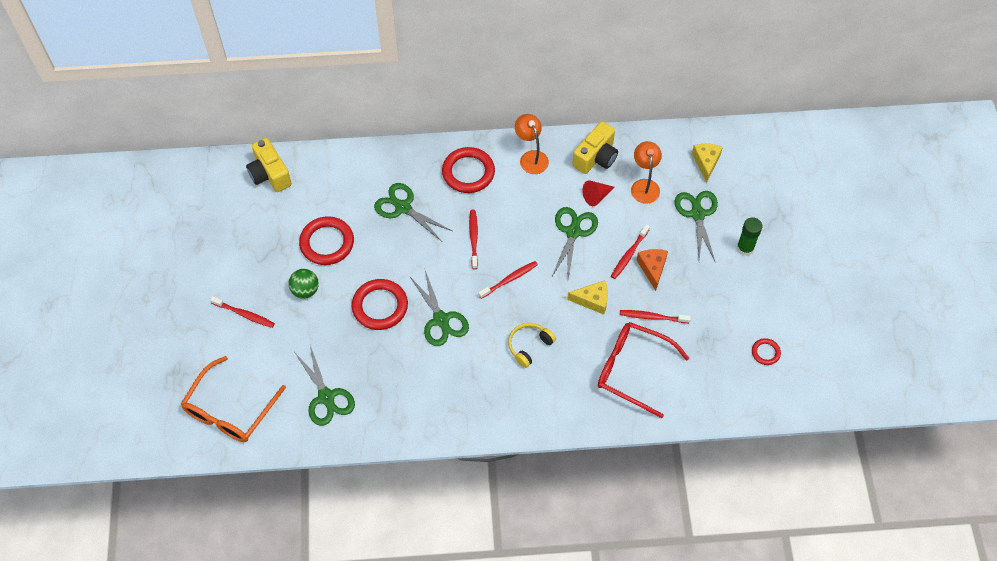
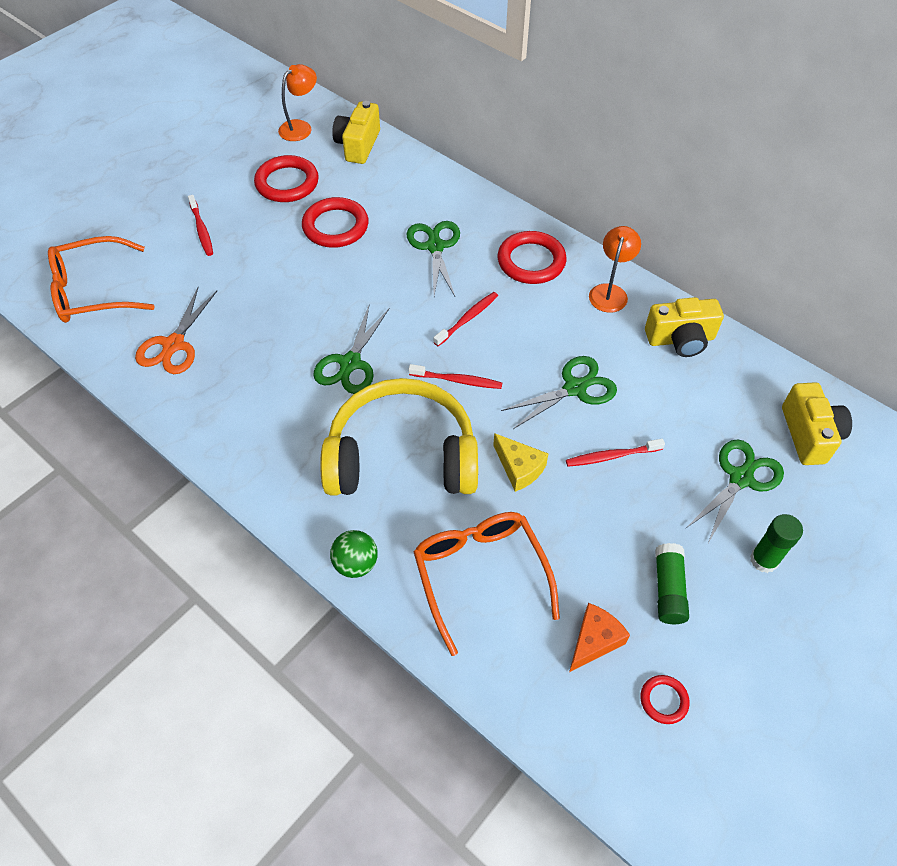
camera: 45 degrees right, 5 degrees down
green ball [288,269,319,299] -> green ball moved to [330,530,378,578]
green scissors [295,346,355,426] -> orange scissors [135,288,217,374]
red ring [352,279,408,330] -> red ring moved to [254,155,319,202]
yellow headphones [508,323,556,368] -> yellow headphones [320,378,478,496], size x2.37
red cone [582,180,615,206] -> none
red glasses [598,322,689,418] -> orange glasses [414,512,560,656]
red toothbrush [620,310,691,323] -> none
orange lamp [631,141,662,204] -> orange lamp moved to [278,64,317,141]
orange cheese [637,249,668,291] -> orange cheese moved to [569,603,630,672]
yellow cheese [692,144,723,183] -> yellow camera [782,382,852,465]
none -> green glue stick [655,543,689,624]

